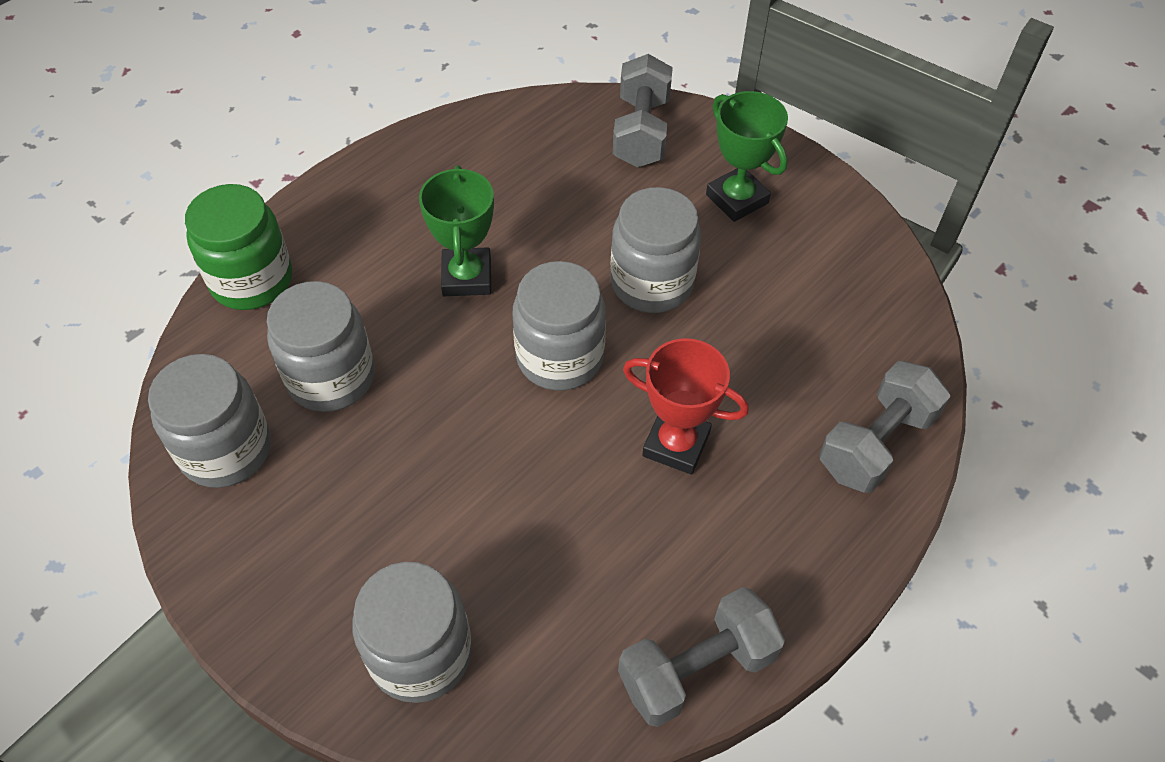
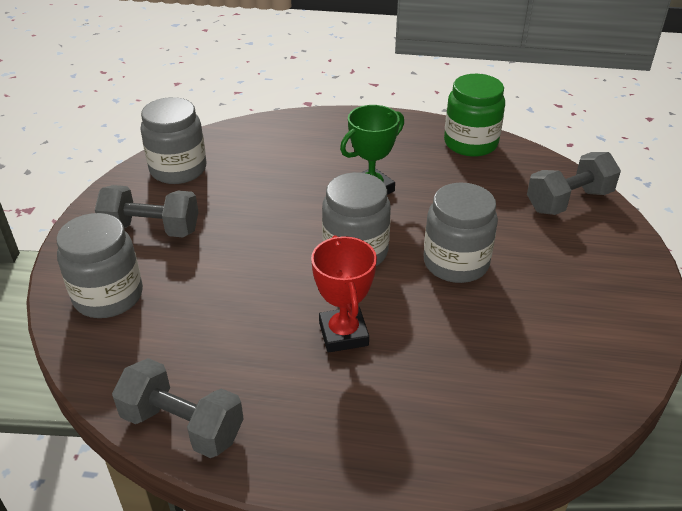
camera: 55 degrees right, 15 degrees down
green jar [185,184,292,310] -> green jar moved to [444,74,505,157]
grey jar [267,281,375,412] -> none
green trophy [706,91,788,222] -> none
grey dumbbell [819,361,950,493] -> grey dumbbell moved to [95,185,198,237]

